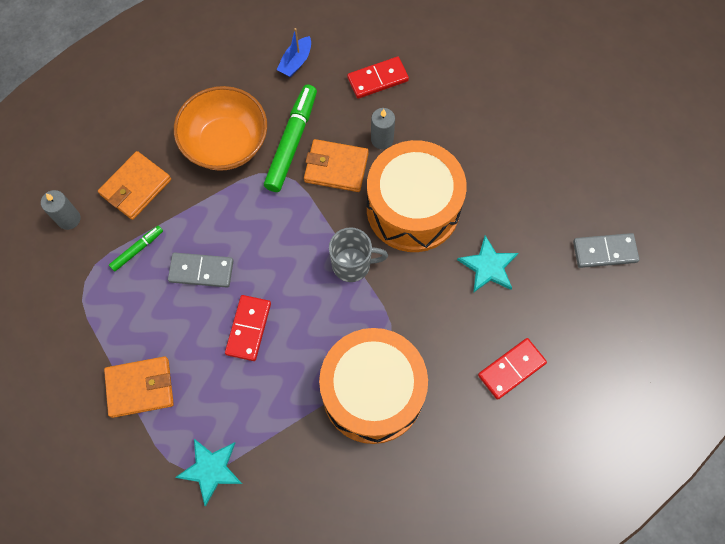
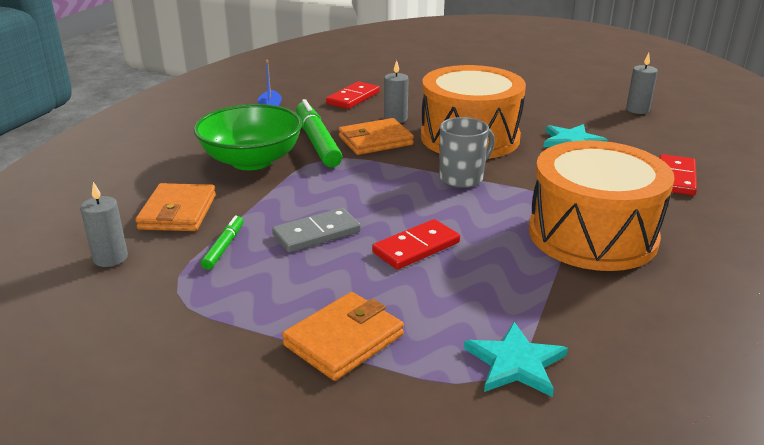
camera: 35 degrees left, 40 degrees down
orange bowl [174,86,267,171] -> green bowl [194,104,302,170]
red domino [225,295,271,361] -> red domino turned 75 degrees clockwise [372,219,460,270]
grey domino [573,233,639,268] -> grey candle [626,53,658,114]

